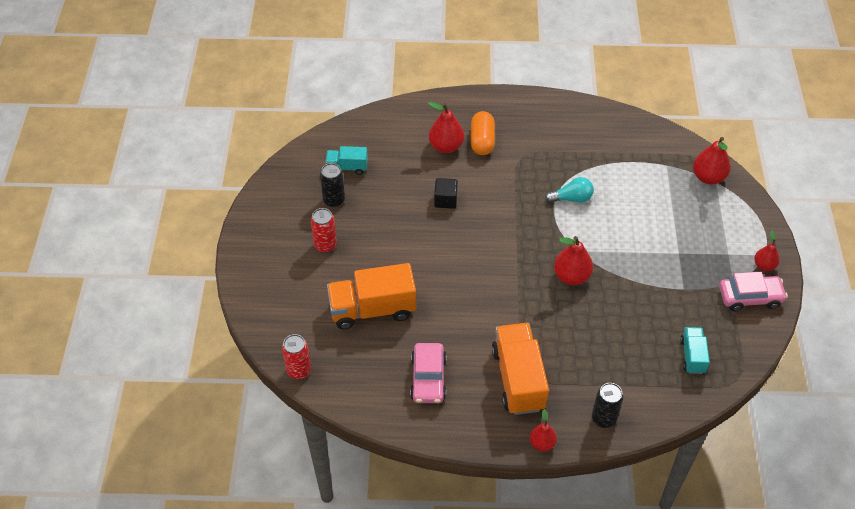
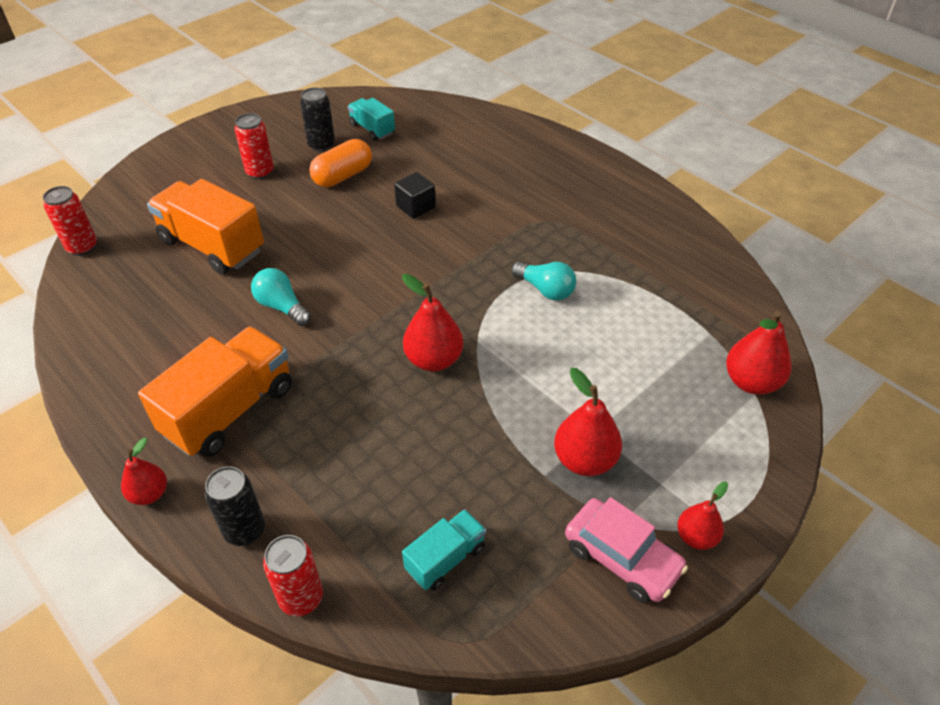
camera: 45 degrees right, 5 degrees down
pink car [410,343,446,403] -> none
red pear [428,102,464,153] -> red pear moved to [554,368,622,476]
orange capsule [471,111,495,155] -> orange capsule moved to [309,139,372,187]
none -> turquoise light bulb [251,268,311,326]
none -> red can [263,535,323,616]

